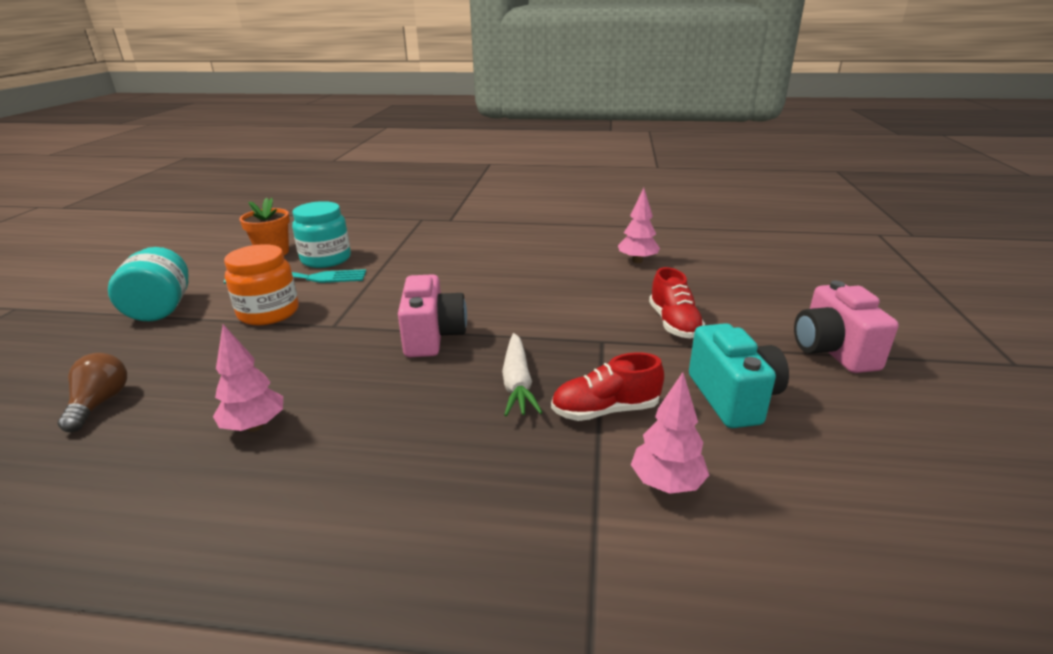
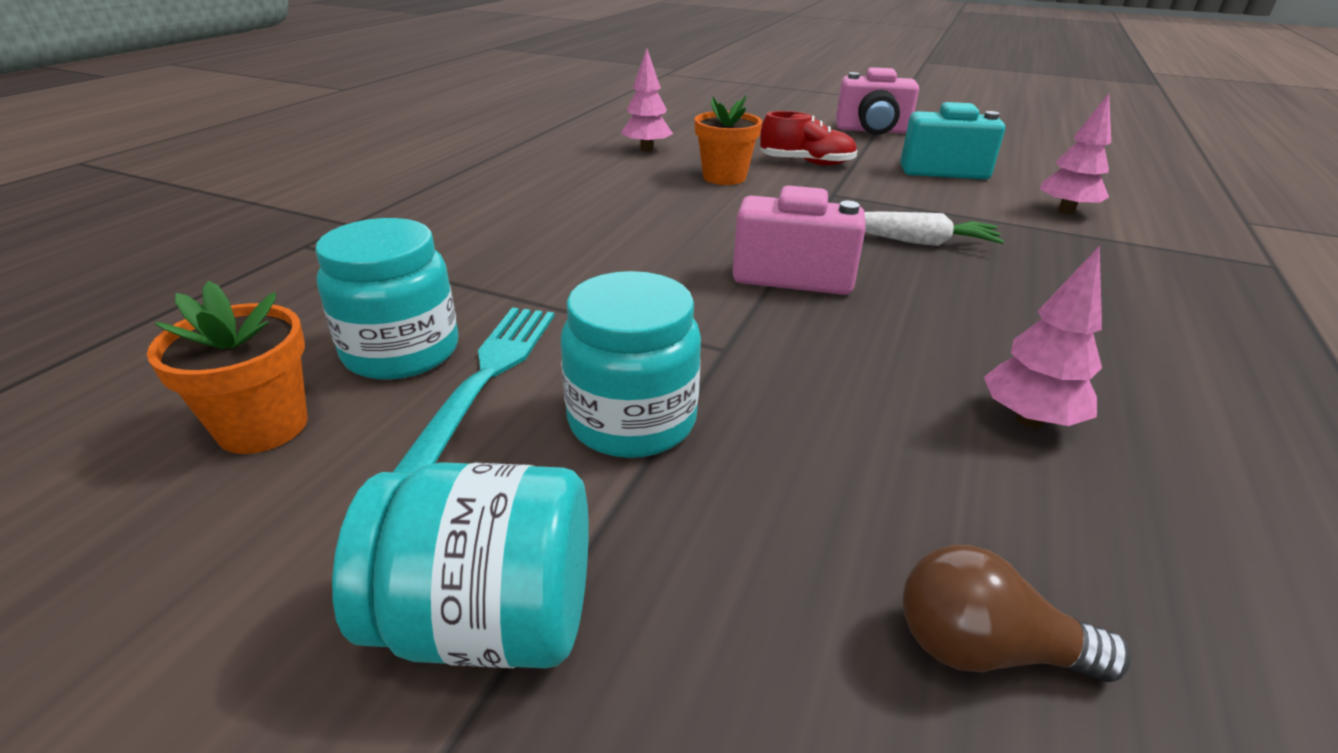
camera: 75 degrees left, 5 degrees up
orange jar [224,244,299,325] -> turquoise jar [561,271,701,458]
red shoe [551,352,664,421] -> none
none -> orange flower pot [695,95,762,185]

